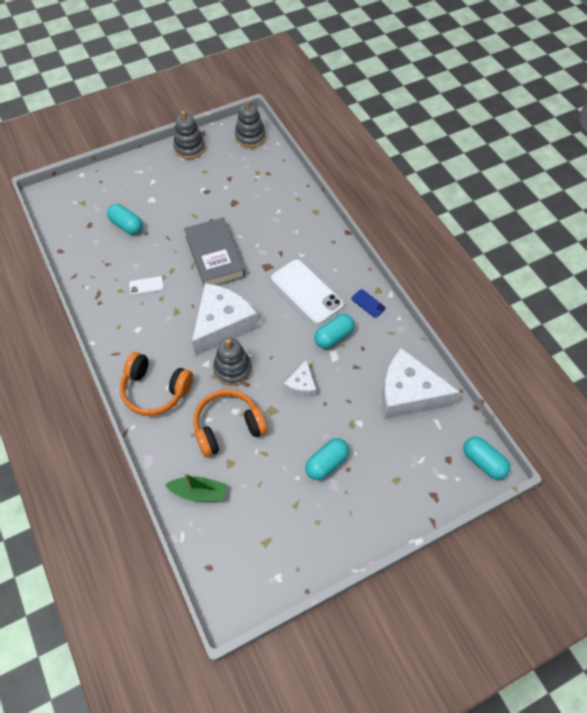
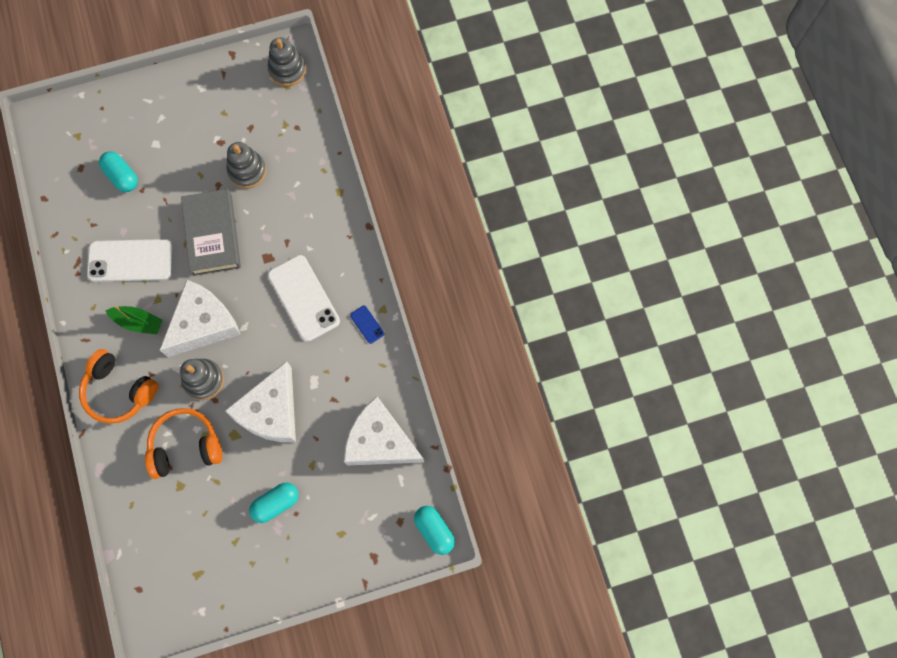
camera: 10 degrees right, 15 degrees up
white phone [129,276,164,295] -> white phone [87,239,174,282], size x2.26
green boat [165,473,227,501] -> green boat moved to [105,306,163,335]
grey stacking toy [173,111,205,159] -> grey stacking toy moved to [227,142,267,189]
white cheese [284,360,316,397] -> white cheese [225,361,296,442], size x2.05
turquoise capsule [314,314,355,349] -> none

